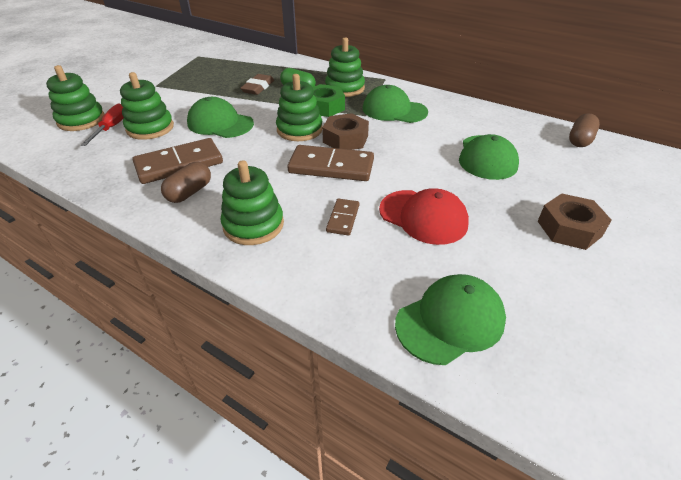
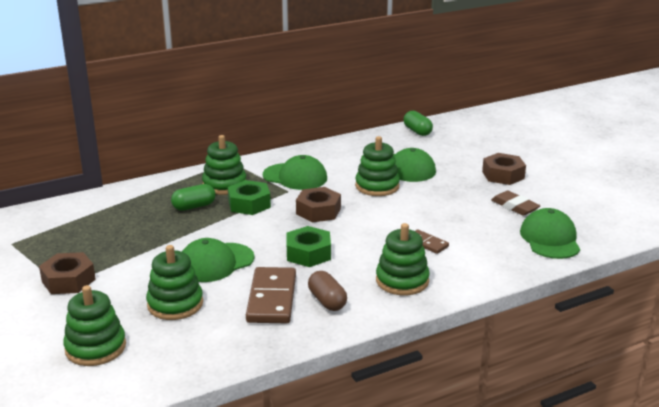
camera: 60 degrees left, 15 degrees down
red screwdriver [81,103,124,146] -> none
brown eraser [240,74,274,95] -> brown eraser moved to [491,191,540,216]
green stacking toy [276,74,322,141] -> green stacking toy moved to [355,136,400,196]
brown domino [287,145,374,181] -> none
green cap [363,85,428,123] -> green cap turned 120 degrees counterclockwise [263,155,327,190]
red cap [379,188,469,245] -> none
brown capsule [569,113,600,147] -> green capsule [404,111,433,136]
none -> brown nut [39,252,96,294]
none -> green nut [286,226,331,267]

